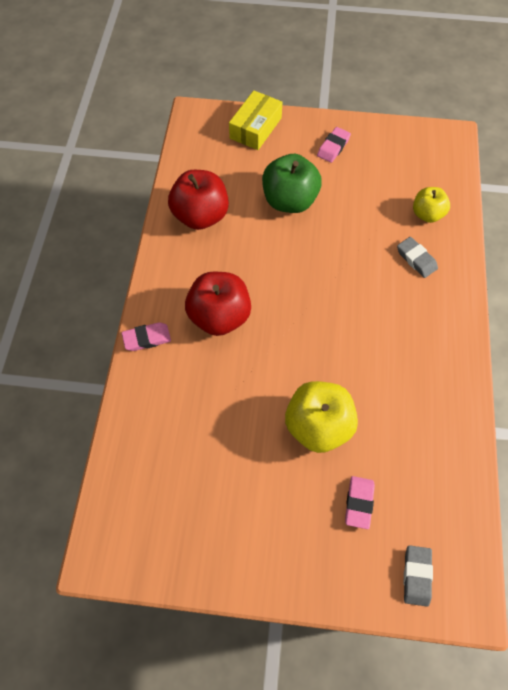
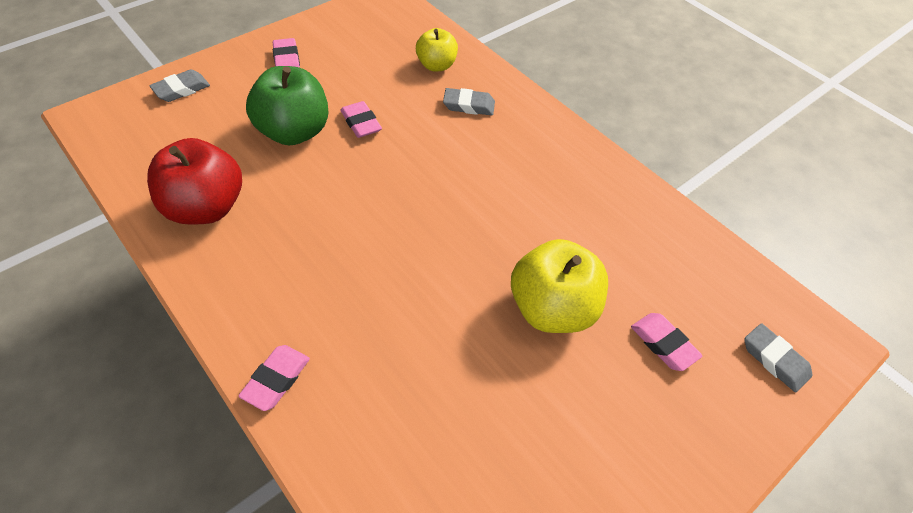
camera: 50 degrees left, 10 degrees down
red apple [185,272,251,336] -> none
yellow box [229,91,282,150] -> grey eraser [149,70,210,102]
none -> pink eraser [340,101,382,138]

